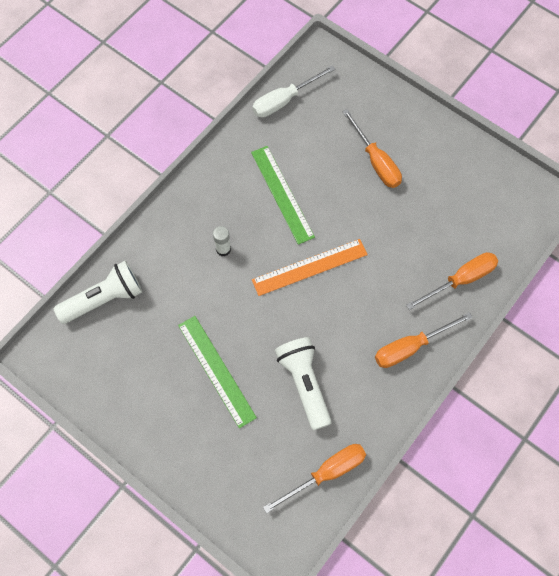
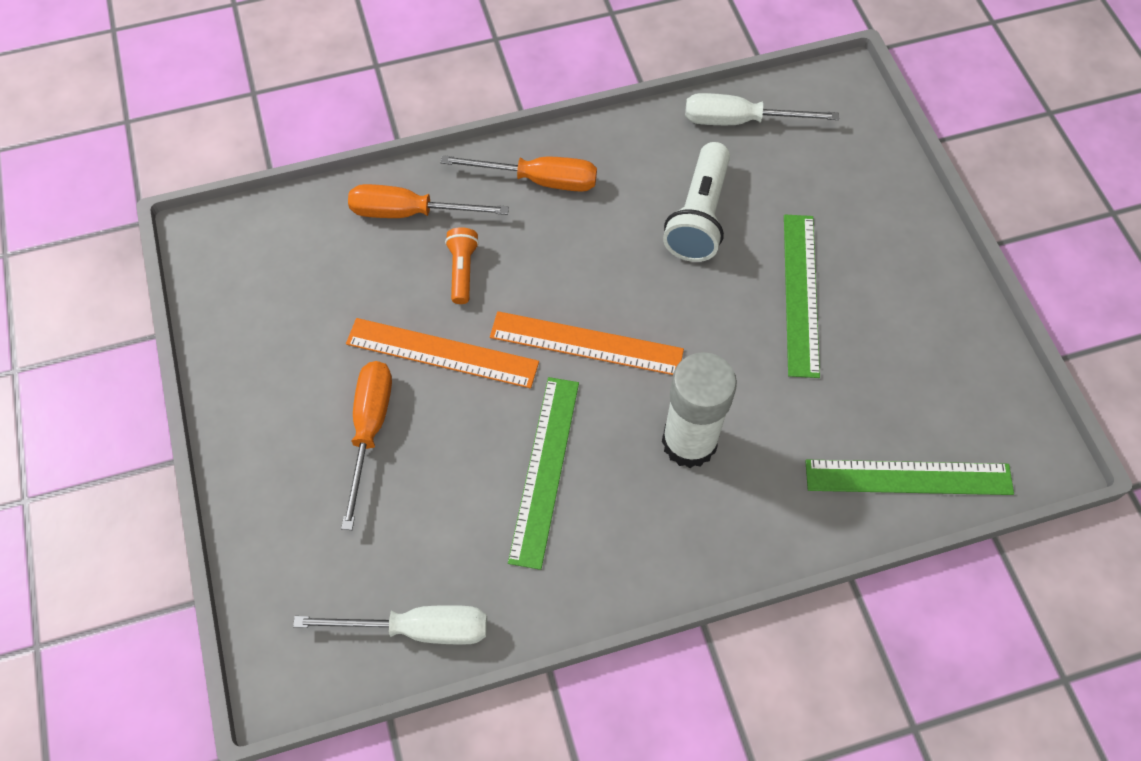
camera: 145 degrees left, 5 degrees down
white flashlight [54,261,142,324] -> green ruler [805,460,1014,495]
white glue stick [213,226,231,256] -> white glue stick [662,352,737,468], size x2.14
orange screwdriver [263,444,366,513] -> white screwdriver [685,93,839,125]
none -> orange ruler [346,318,539,388]
none -> orange flashlight [445,227,479,304]

